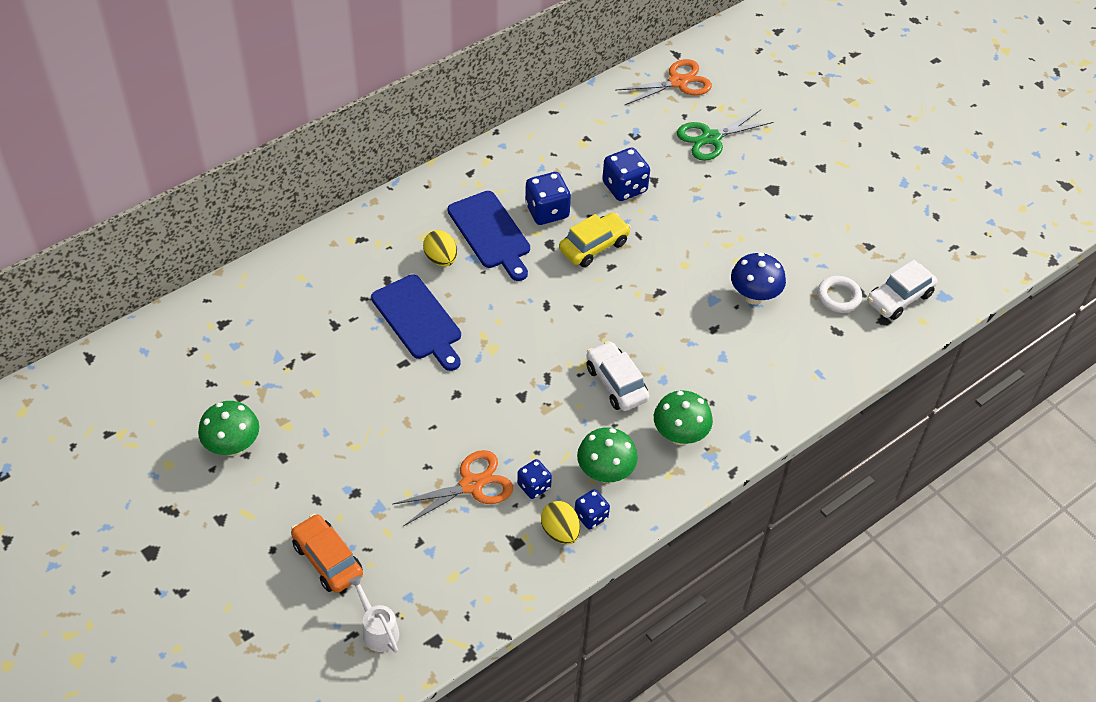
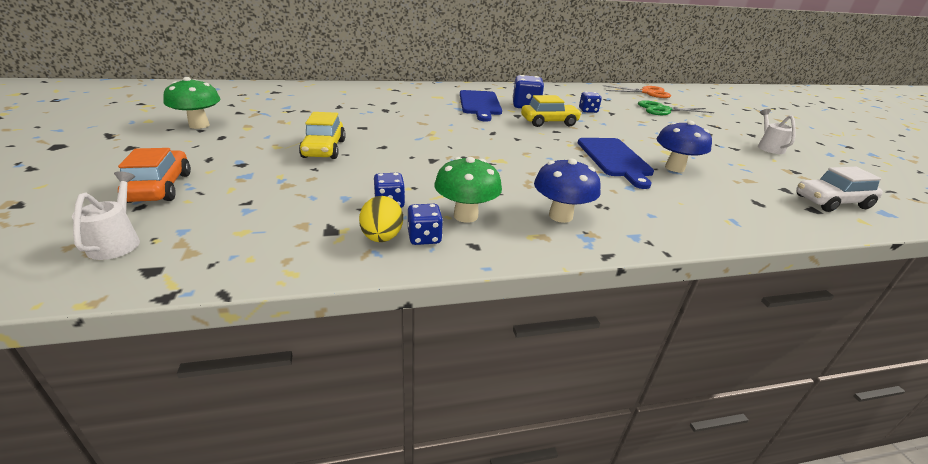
camera: 25 degrees right, 20 degrees down
blue cutting board [371,274,461,371] -> blue cutting board moved to [578,138,654,189]
orange scissors [393,450,513,526] -> none
yellow egg [423,230,457,266] -> none
white car [586,341,649,411] -> none
blue dice [602,147,650,201] -> blue dice [579,92,602,113], size x0.62
green mushroom [654,390,713,445] -> blue mushroom [534,158,601,223]
white ring [817,276,862,313] -> none
none -> yellow car [299,112,346,159]
none -> white watering can [758,109,796,154]

